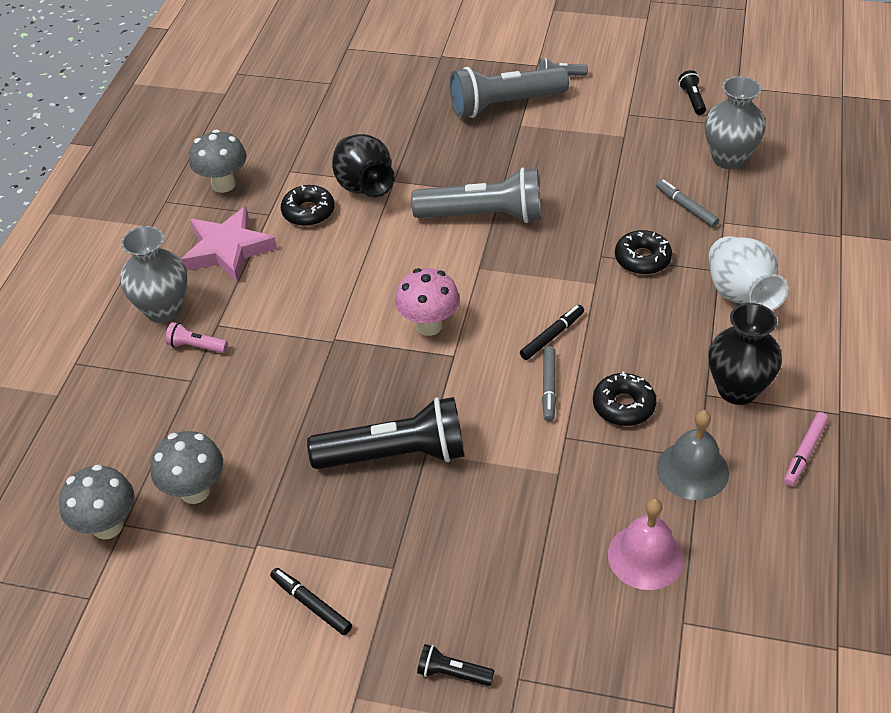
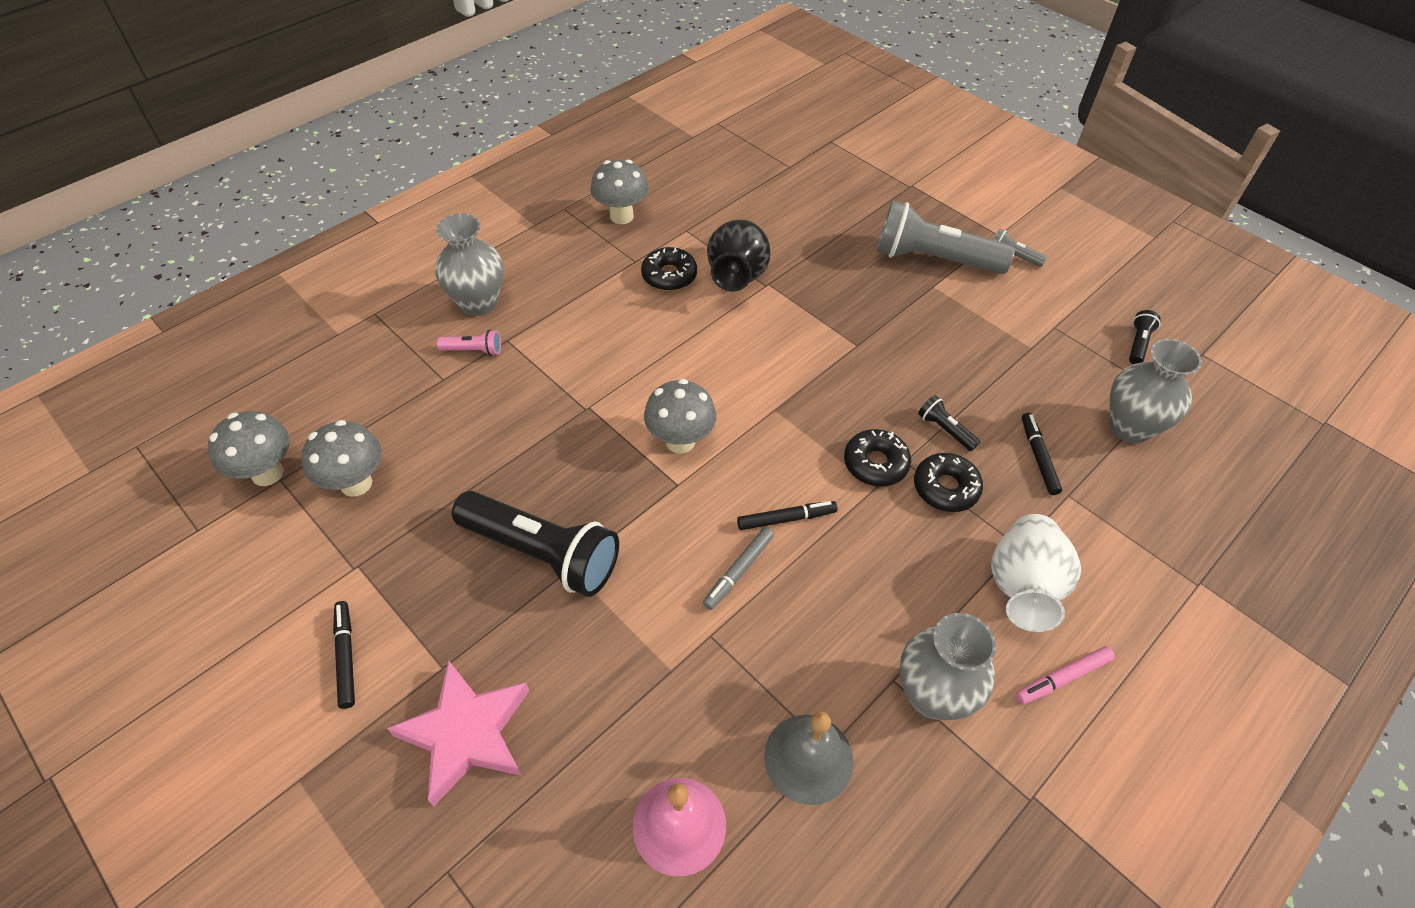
camera: 30 degrees right, 5 degrees up
pink flashlight [165,322,228,353] -> pink flashlight turned 135 degrees clockwise [437,330,501,356]
pink star [181,207,277,283] -> pink star moved to [387,660,529,807]
pink mushroom [395,268,460,336] -> grey mushroom [644,379,716,454]
grey flashlight [411,167,541,223] -> none
black flashlight [417,644,494,686] -> black flashlight moved to [918,395,980,451]
black donut [593,372,657,426] -> black donut moved to [844,429,911,486]
grey marker [656,179,719,227] -> black marker [1022,413,1062,495]
black vase [708,303,782,405] -> grey vase [900,613,996,720]
pink marker [784,412,828,486] -> pink marker moved to [1015,646,1115,704]

